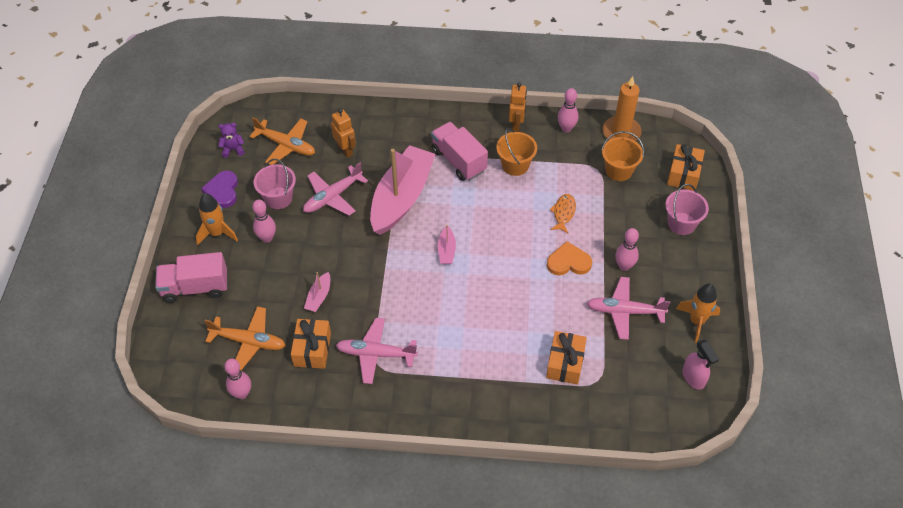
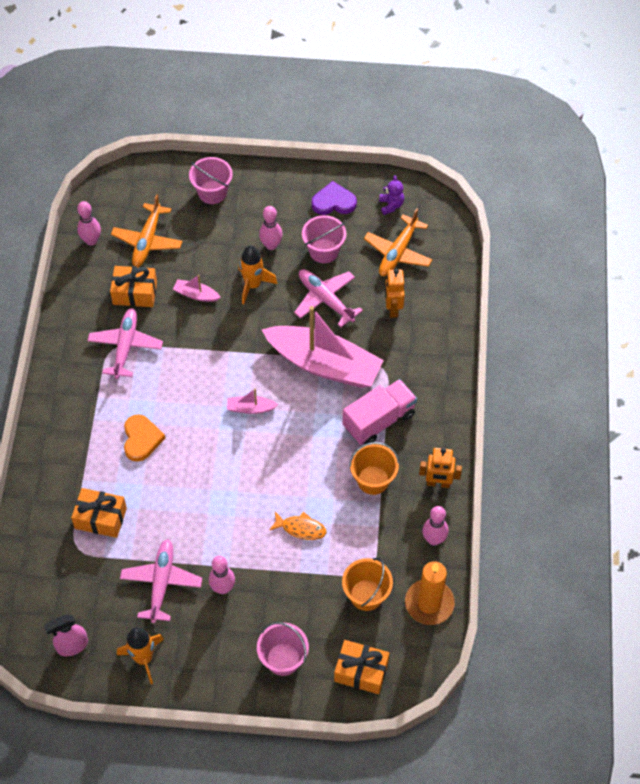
camera: 90 degrees right, 5 degrees up
pink truck [155,252,227,303] -> pink bucket [189,157,233,204]
orange rocket [196,193,238,245] -> orange rocket moved to [238,245,277,304]
orange robot [331,109,356,158] -> orange robot turned 120 degrees clockwise [385,269,405,318]
orange heart [547,241,592,276] -> orange heart moved to [124,414,165,462]

